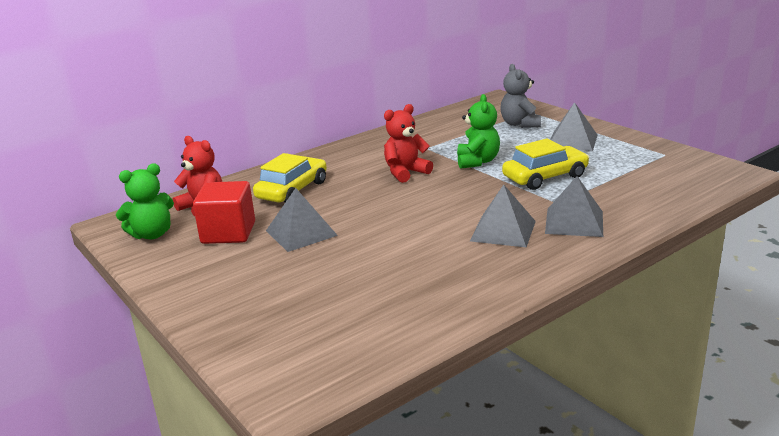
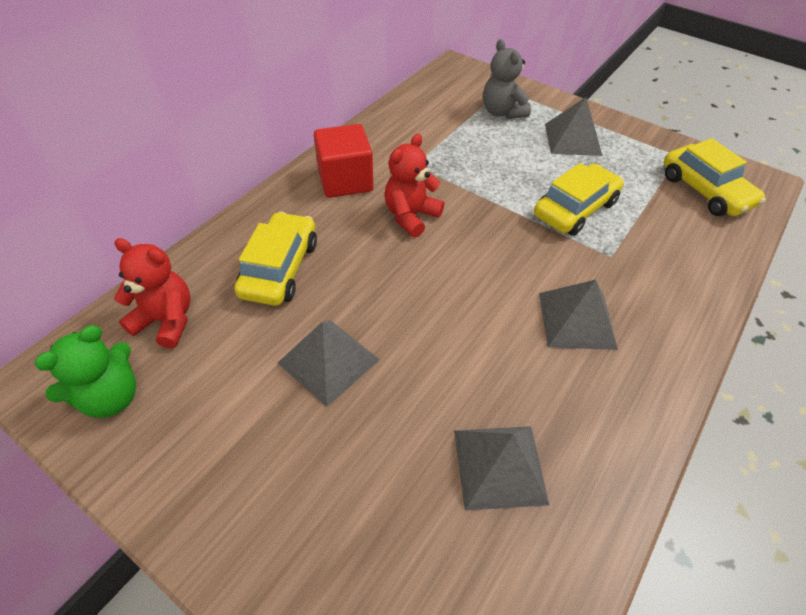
camera: 20 degrees left, 25 degrees up
red cube [193,181,255,244] -> red cube moved to [314,124,373,198]
green teddy bear [457,94,500,169] -> none
grey pyramid [545,176,603,237] -> grey pyramid moved to [454,426,549,511]
none -> yellow car [664,138,766,216]

